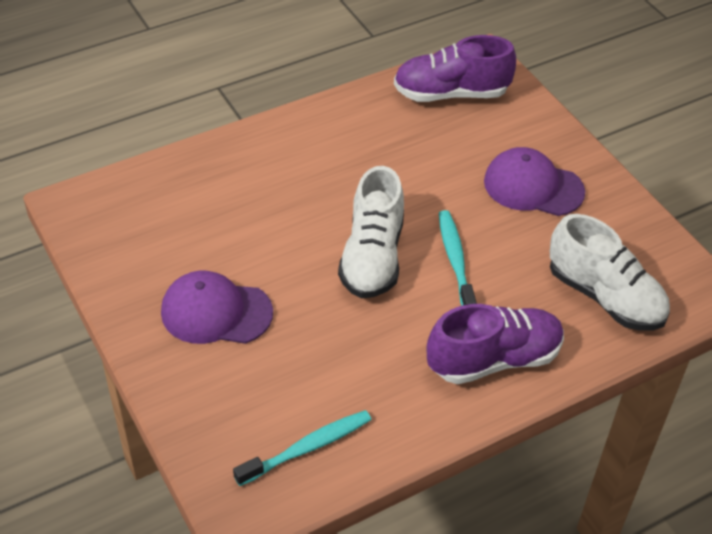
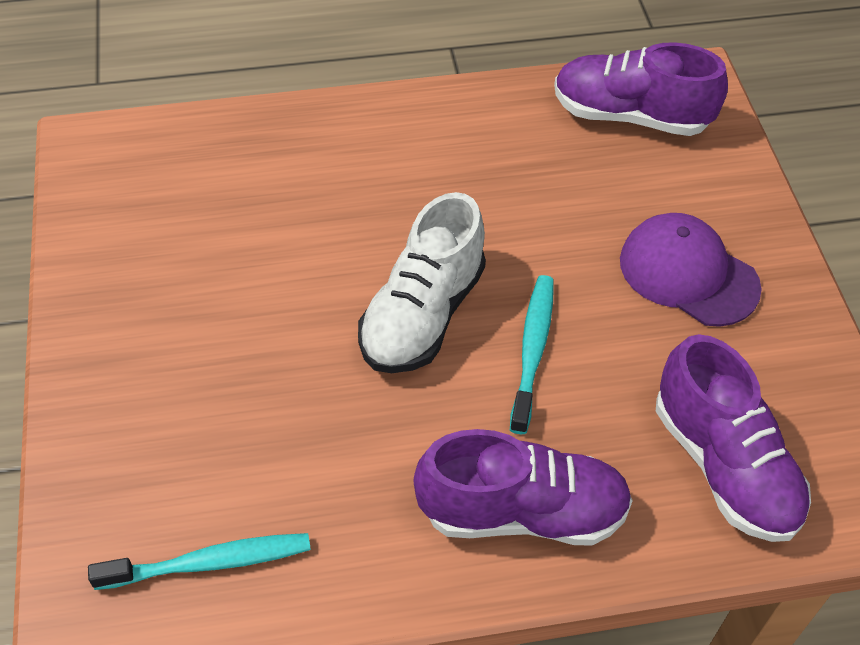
camera: 20 degrees right, 5 degrees up
purple cap [161,271,273,344] -> none
white shoe [550,214,670,330] -> purple shoe [656,334,811,542]

